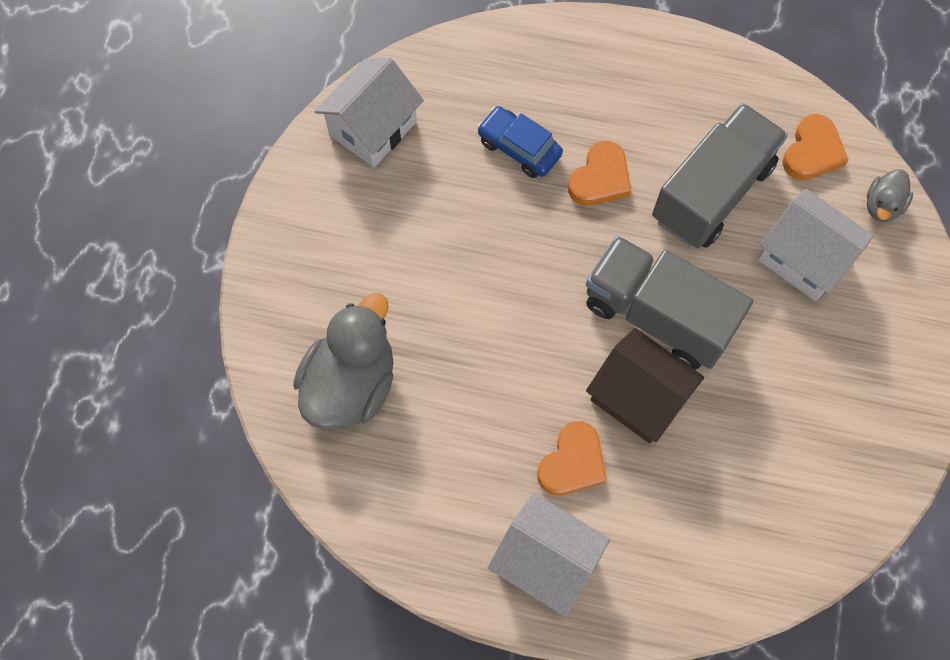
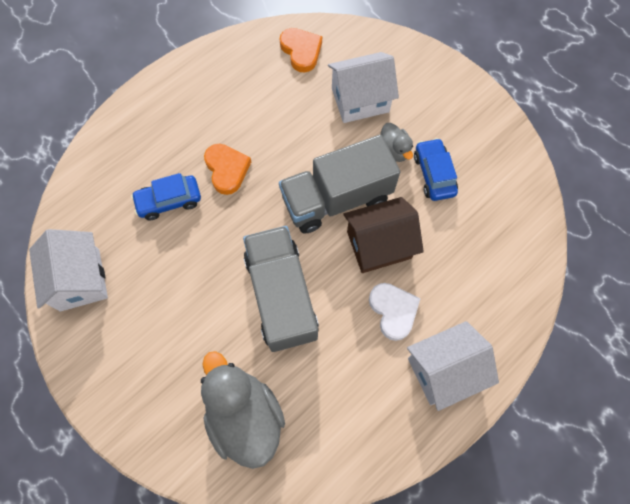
camera: 55 degrees left, 0 degrees up
orange heart [537,421,607,495] -> white heart [369,283,420,341]
grey truck [652,103,788,249] -> grey truck moved to [243,226,319,352]
grey duck [867,169,913,222] -> grey duck moved to [380,123,413,162]
none -> blue car [414,138,458,201]

